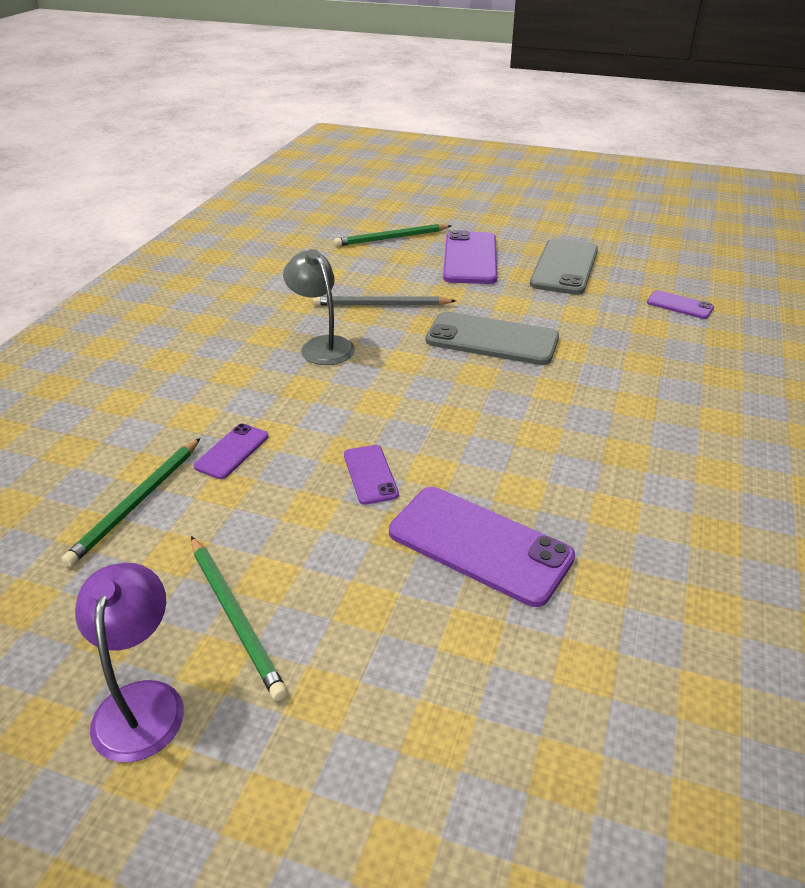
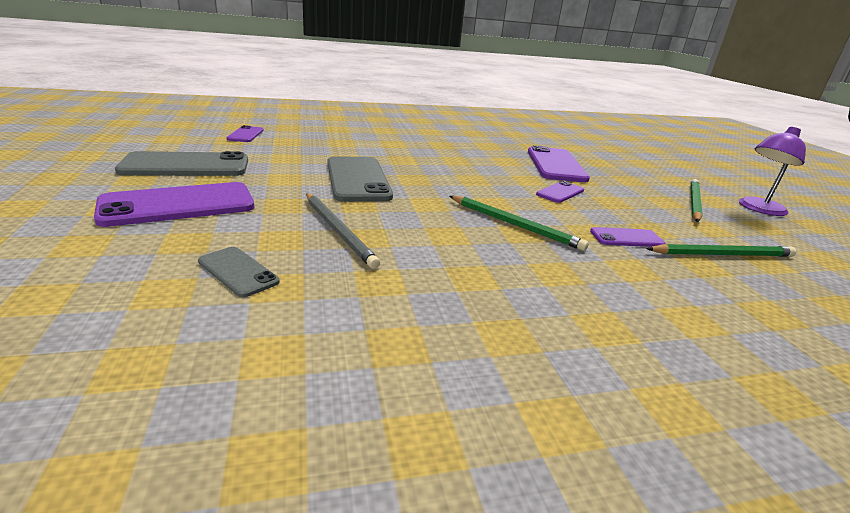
camera: 125 degrees left, 10 degrees down
grey lamp [283,249,355,365] -> none
green pencil [334,224,451,246] -> green pencil moved to [450,196,589,251]
none -> grey phone [198,247,280,297]

